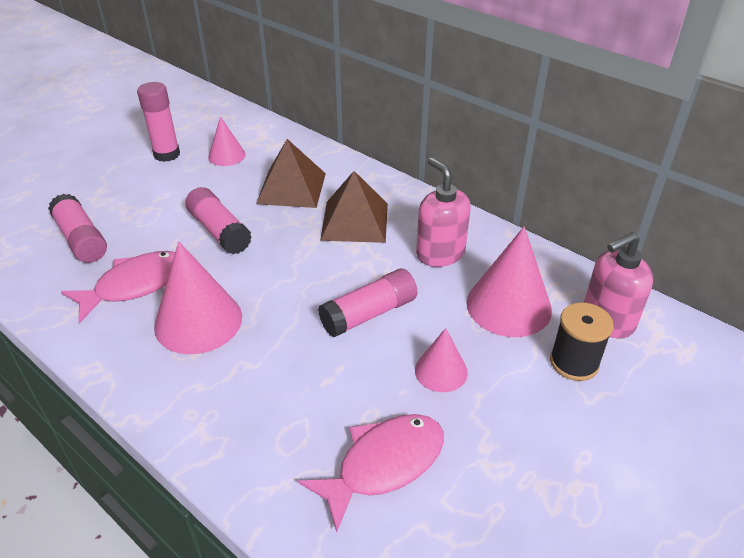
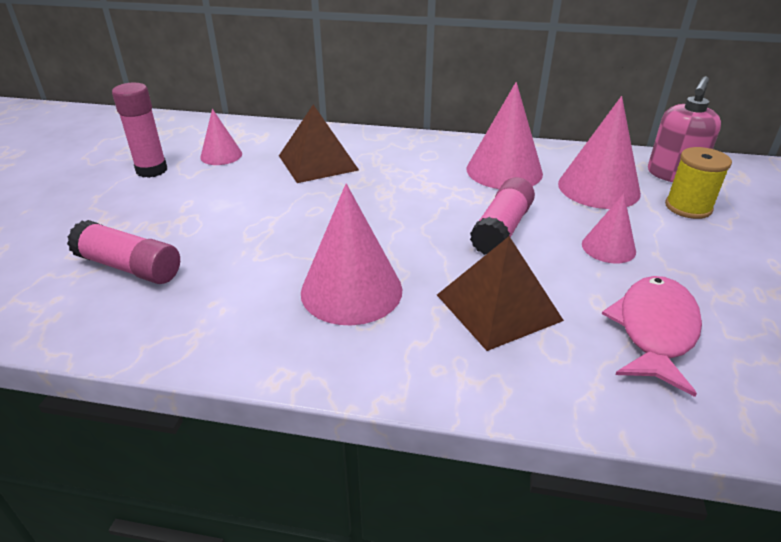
camera: 30 degrees left, 5 degrees down
pink fish [61,251,175,324] -> none
pink glue stick [185,187,252,254] -> none
brown pyramid [320,171,388,243] -> brown pyramid moved to [437,236,564,351]
pink soap dispenser [416,157,471,267] -> pink cone [467,82,543,189]
black spool [550,303,614,381] -> yellow spool [665,147,732,219]

